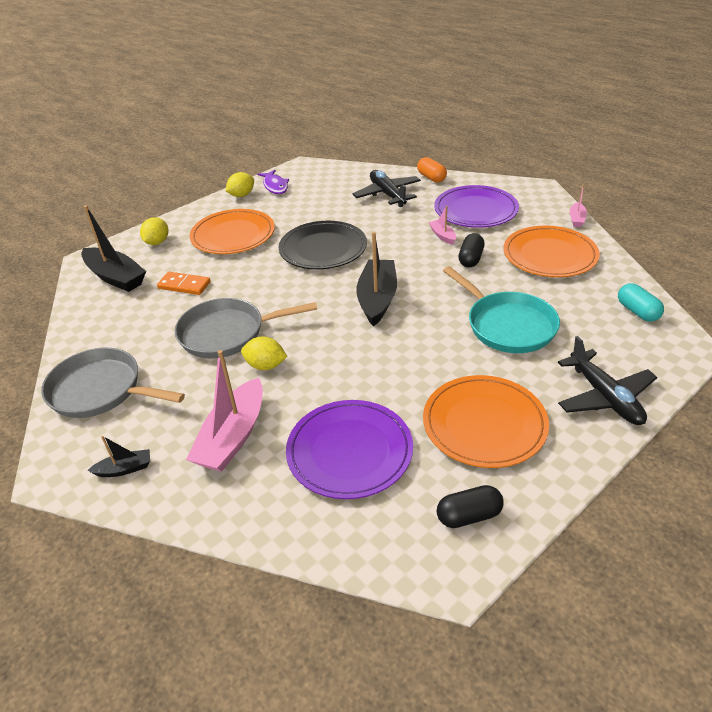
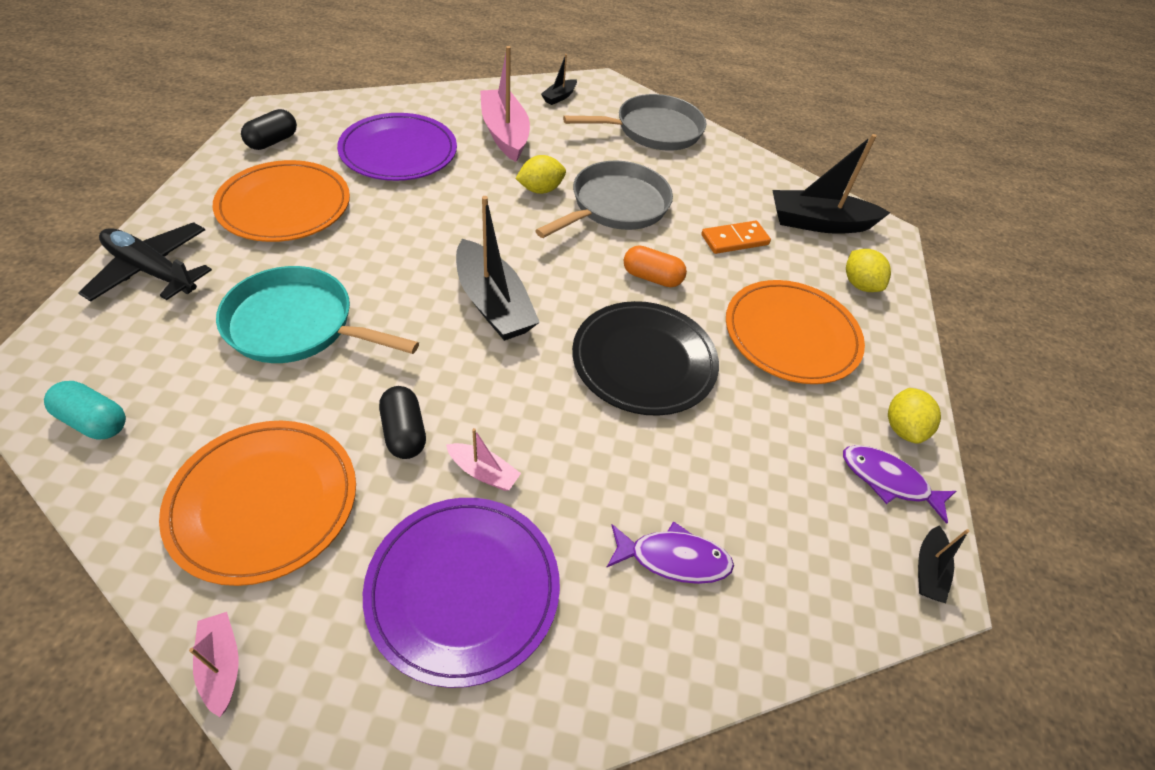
camera: 135 degrees right, 10 degrees up
black plane [353,170,421,207] -> purple fish [606,521,734,584]
orange capsule [417,157,447,183] -> orange capsule moved to [624,245,687,287]
none -> black boat [918,525,970,603]

